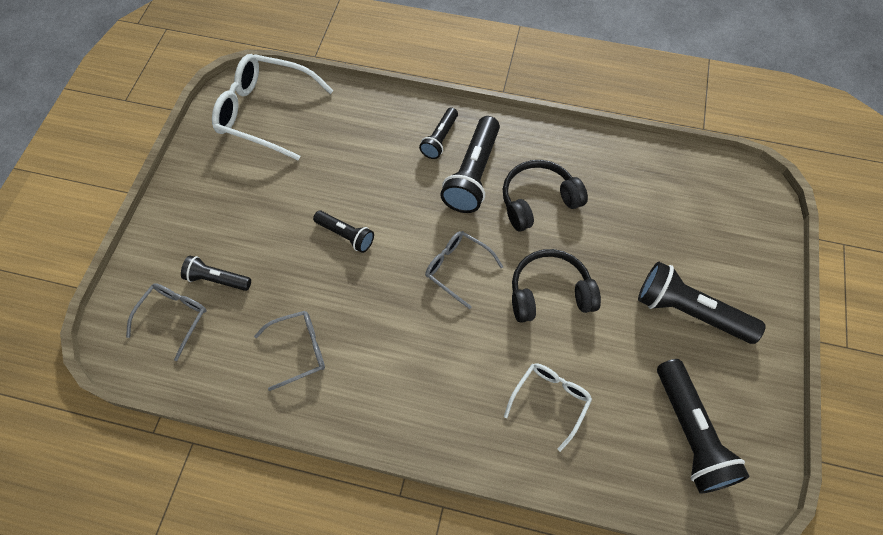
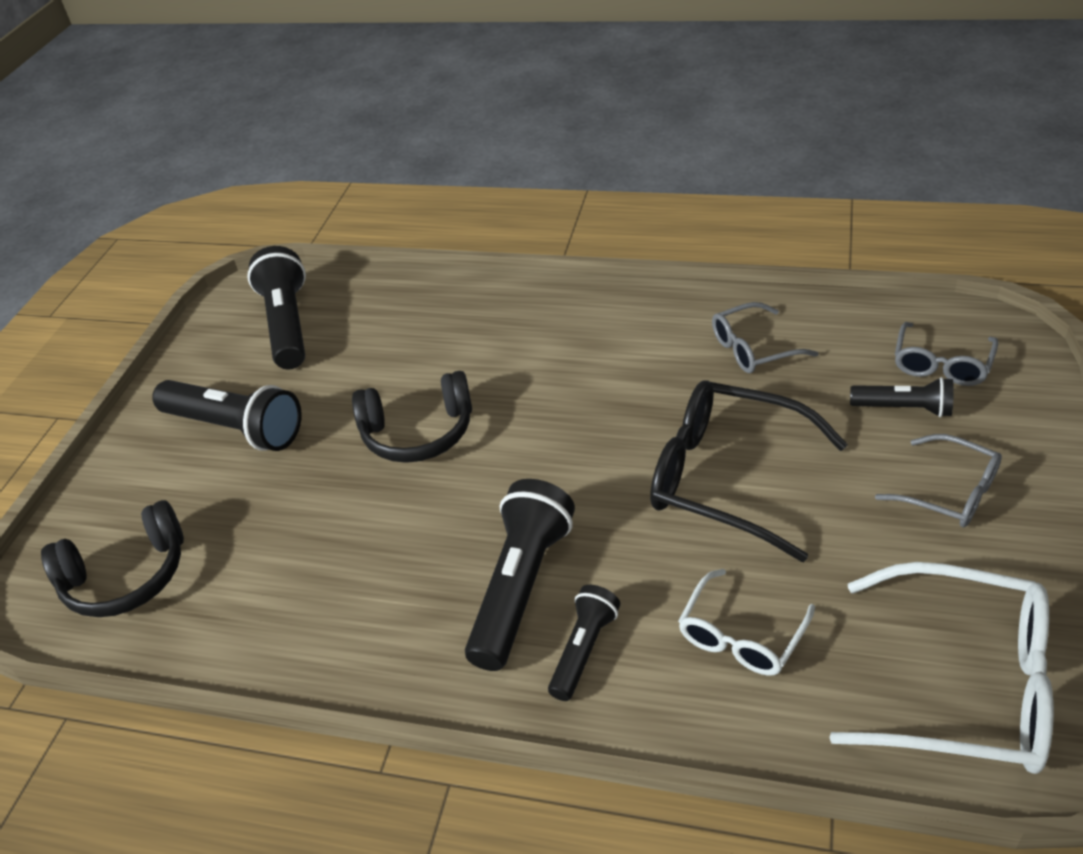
camera: 175 degrees left, 20 degrees down
black flashlight [313,211,374,253] -> black glasses [650,380,848,562]
grey glasses [425,231,503,309] -> grey glasses moved to [875,434,1002,527]
black headphones [503,160,588,231] -> black headphones moved to [41,500,184,617]
white glasses [504,363,592,452] -> white glasses moved to [678,569,815,676]

